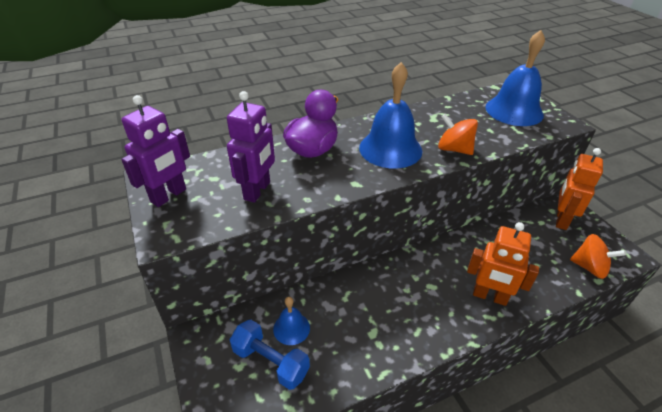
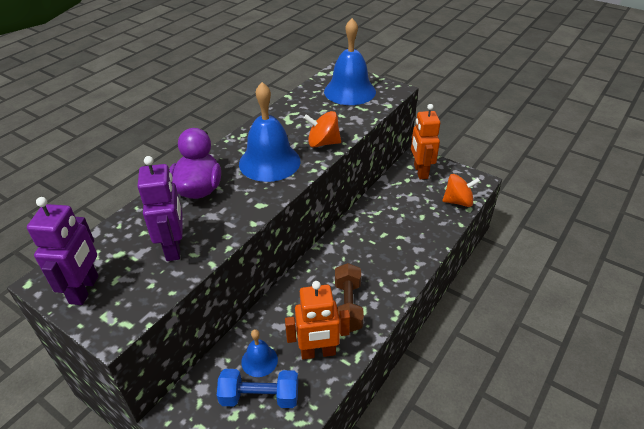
camera: 30 degrees left, 0 degrees up
orange robot [467,222,539,306] -> orange robot moved to [285,281,350,360]
none -> brown dumbbell [335,263,364,332]

